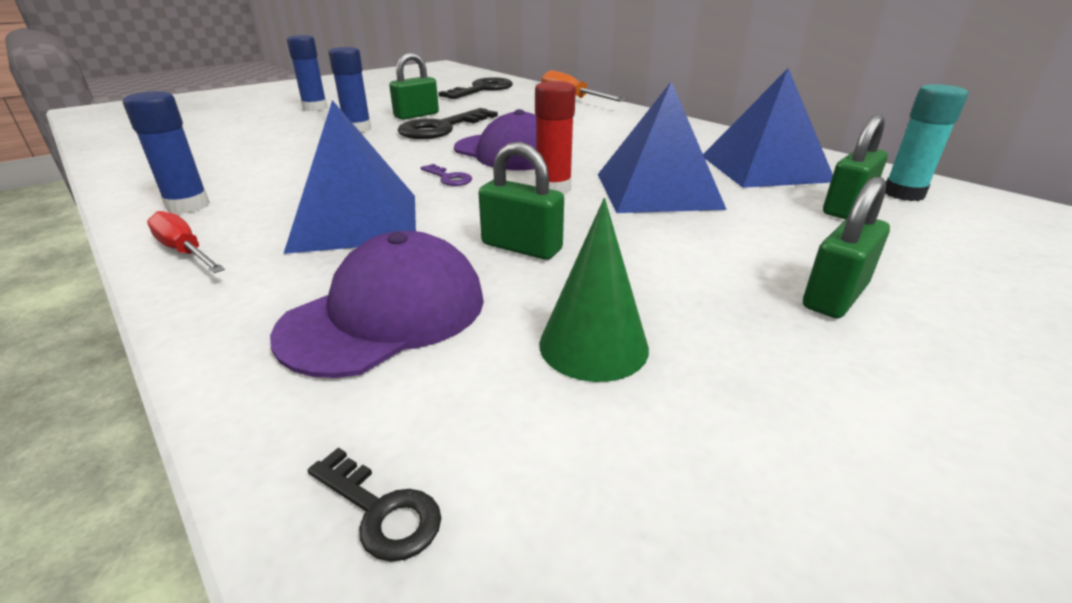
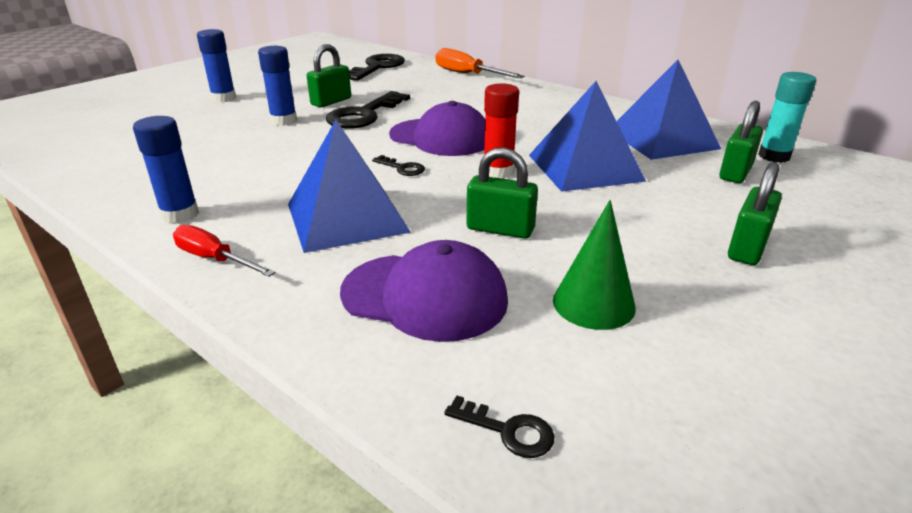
camera: 10 degrees left, 0 degrees up
purple cap [270,231,484,378] -> purple cap turned 75 degrees clockwise [340,240,508,342]
purple key [421,164,472,186] -> black key [372,155,425,176]

